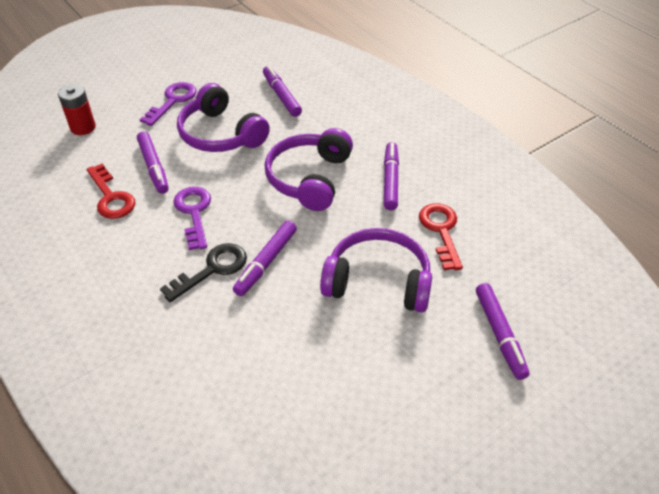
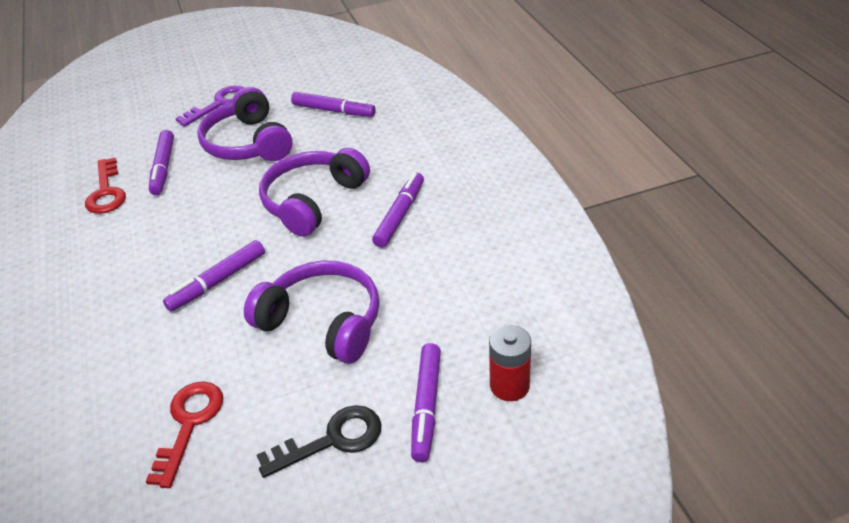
camera: 20 degrees right, 5 degrees down
red battery [58,84,96,135] -> red battery moved to [489,325,531,401]
black key [160,243,247,302] -> black key moved to [257,405,382,478]
purple key [173,187,211,250] -> none
purple marker [263,66,302,117] -> purple marker turned 120 degrees clockwise [291,92,376,117]
red key [419,204,463,270] -> red key moved to [146,381,223,488]

